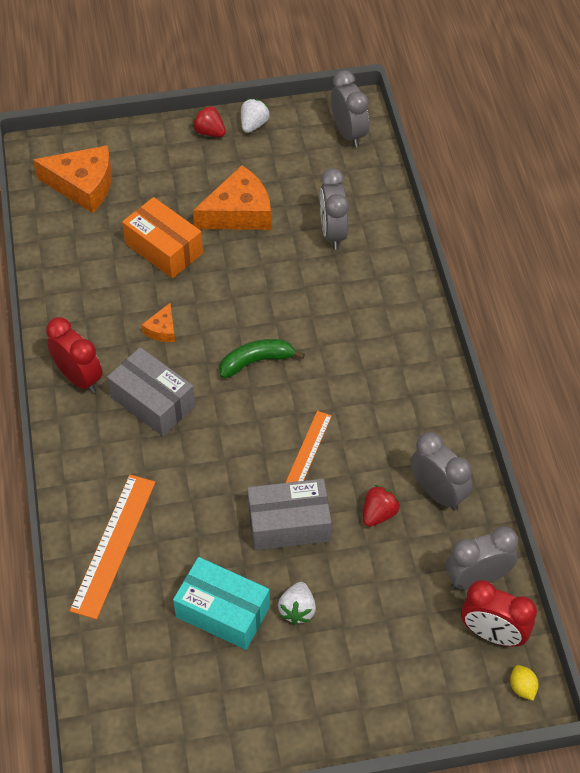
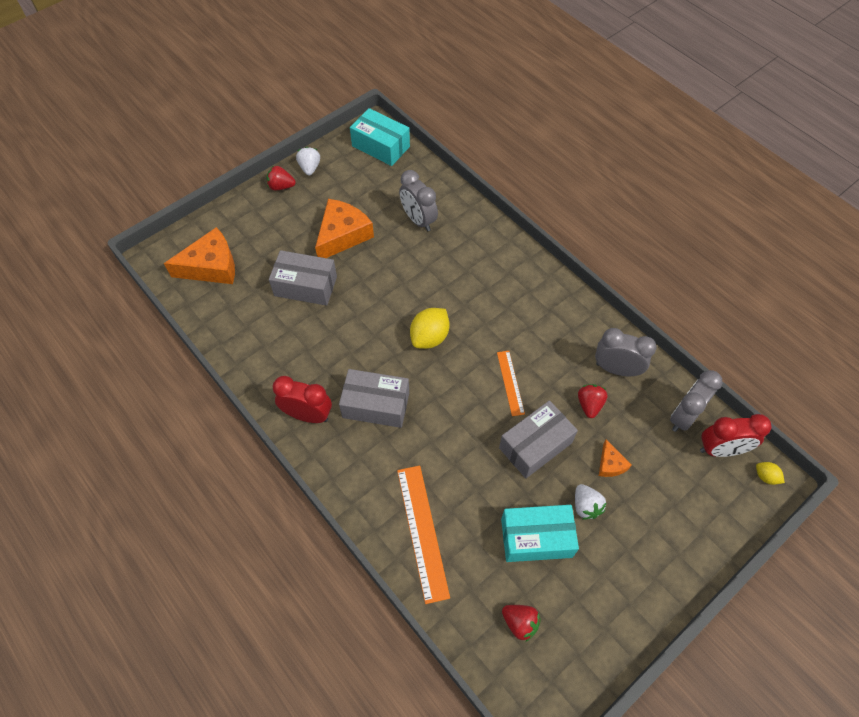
camera: 30 degrees left, 5 degrees up
orange box [122,197,203,279] -> grey box [269,250,337,306]
orange cheese [142,303,175,342] -> orange cheese moved to [599,439,631,477]
green banana [219,339,305,378] -> yellow lemon [410,308,450,349]
grey clock [331,70,369,147] -> turquoise box [350,108,410,166]
none -> red strawberry [502,605,541,641]

